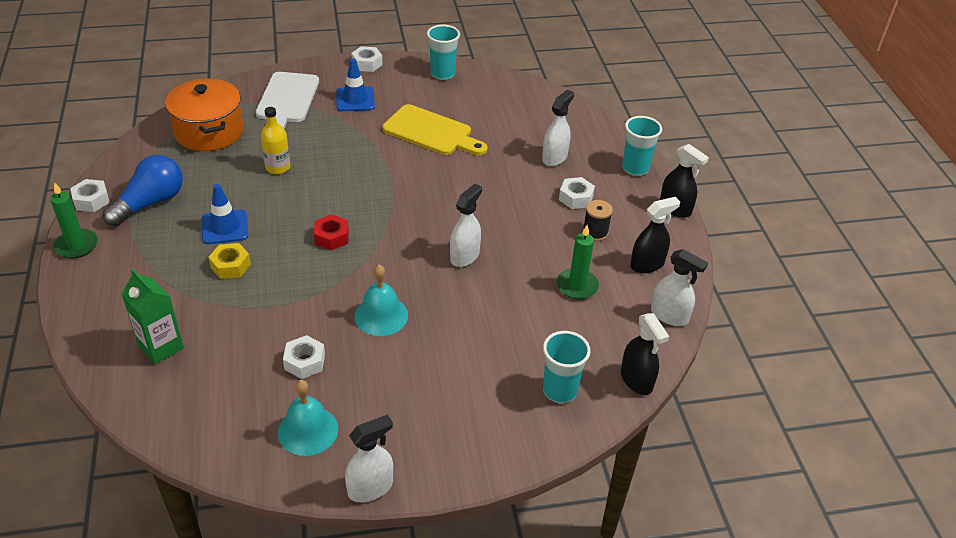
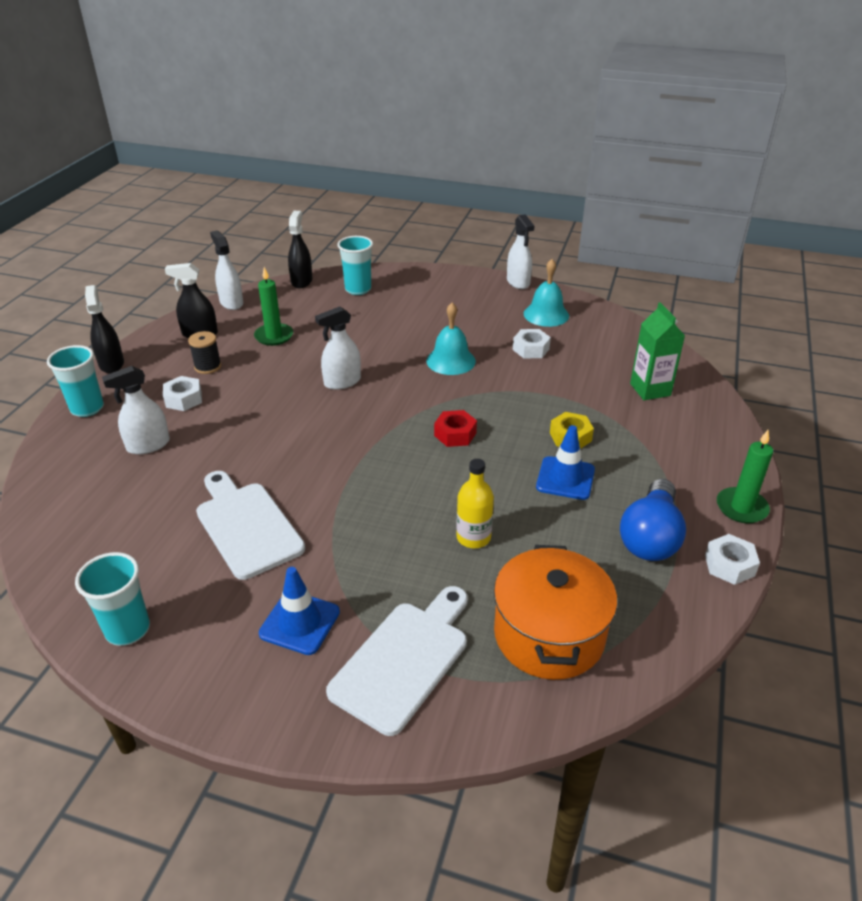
camera: 150 degrees left, 5 degrees down
blue light bulb [103,155,183,226] -> blue light bulb turned 45 degrees counterclockwise [620,479,686,561]
white spray bottle [345,414,393,502] -> white spray bottle turned 105 degrees counterclockwise [507,214,534,289]
white nut [351,46,383,72] -> none
yellow cutting board [382,104,487,155] -> white cutting board [196,471,305,580]

